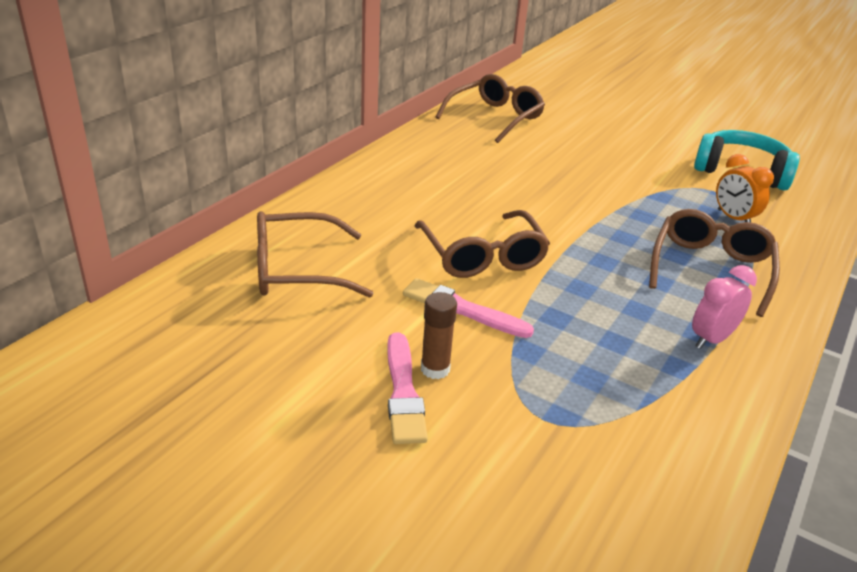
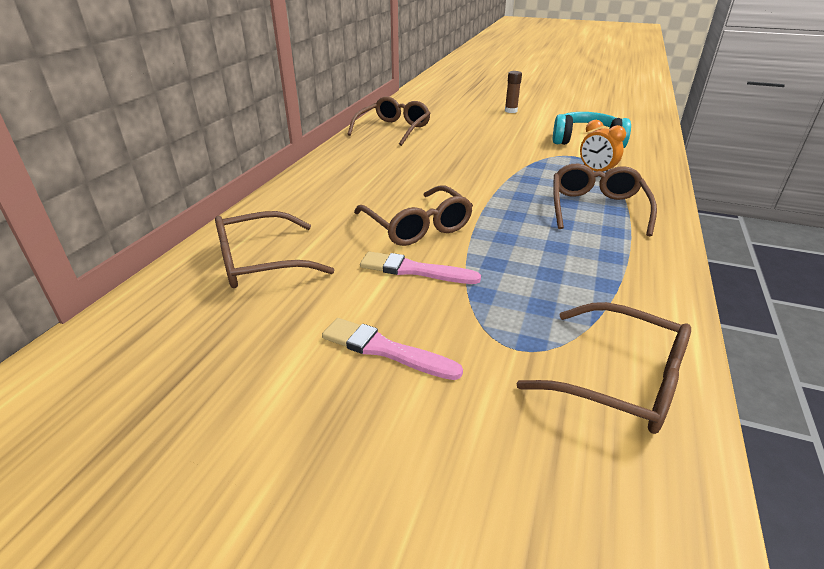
camera: 10 degrees left, 0 degrees up
pink brush [388,332,428,444] -> pink brush turned 135 degrees clockwise [322,318,463,380]
brown glue stick [421,292,457,379] -> brown glue stick moved to [505,71,522,113]
pink clock [692,265,757,349] -> none
none -> brown glasses [517,302,691,434]

